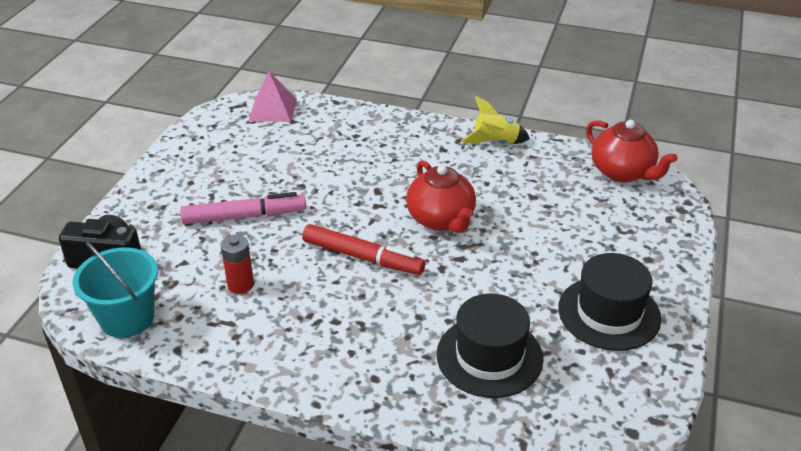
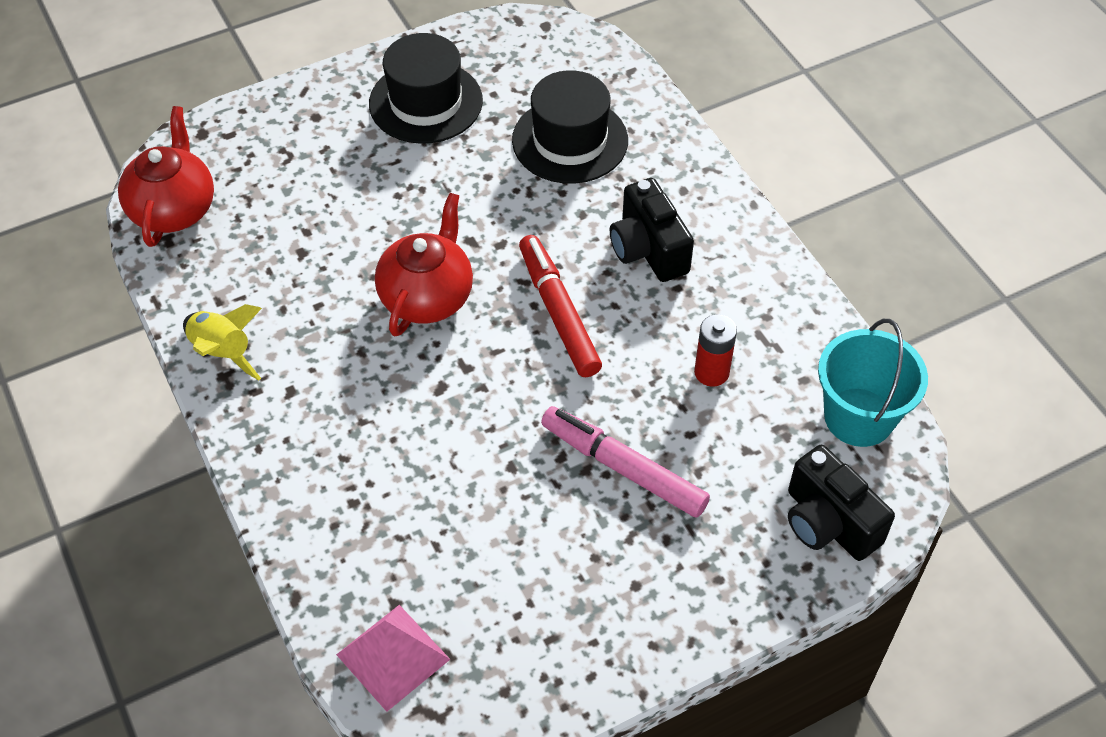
camera: 135 degrees left, 15 degrees up
none -> black camera [610,178,694,282]

